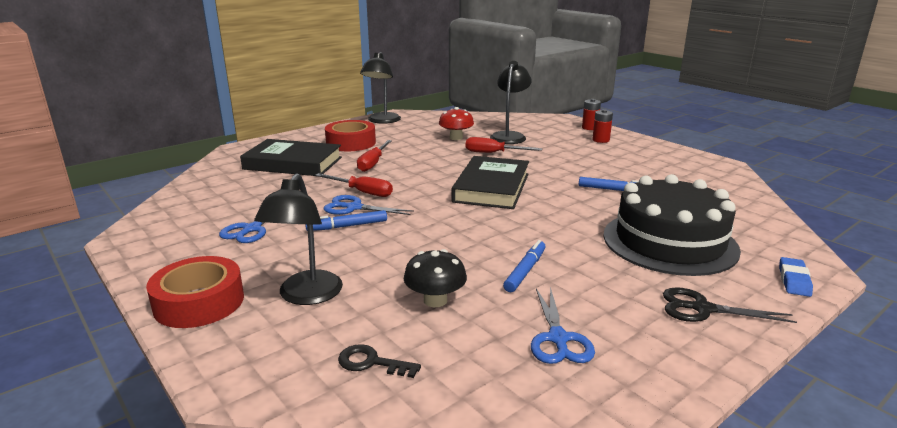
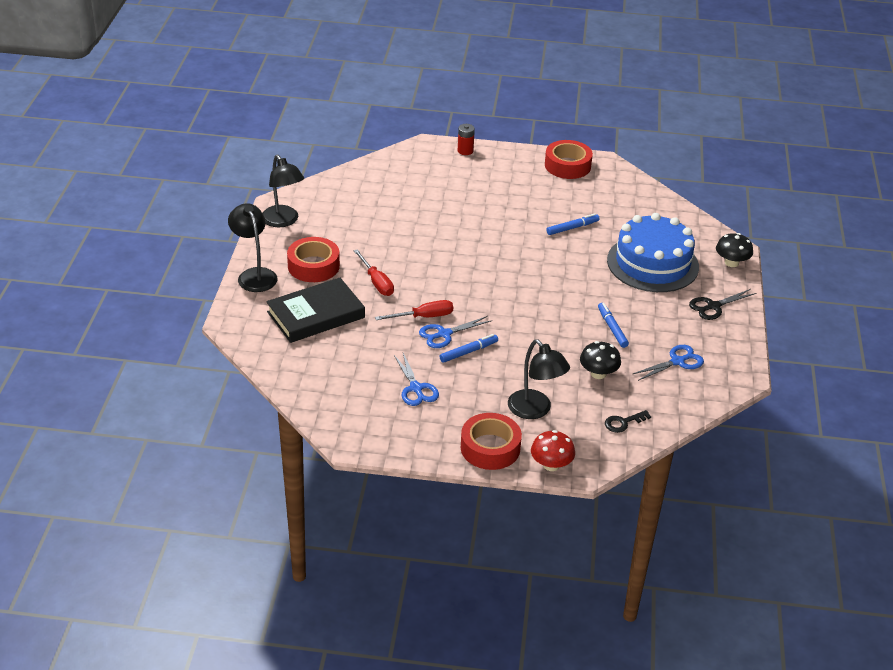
camera: 45 degrees left, 15 degrees up
blue marker [305,210,387,231] -> blue marker turned 150 degrees counterclockwise [439,334,498,363]
red mushroom [439,107,474,140] -> red mushroom moved to [531,430,575,471]
black book [452,156,529,209] -> none
red screwdriver [466,137,542,153] -> none
black lamp [490,61,532,144] -> black lamp moved to [228,203,277,292]
blue scissors [531,287,595,364] -> blue scissors turned 75 degrees counterclockwise [633,345,704,381]
red battery [592,109,613,143] -> none
black cake [603,174,741,276] -> blue cake [607,213,699,292]
blue eraser [779,257,813,297] -> black mushroom [716,233,753,267]
none -> red tape [545,140,593,179]

